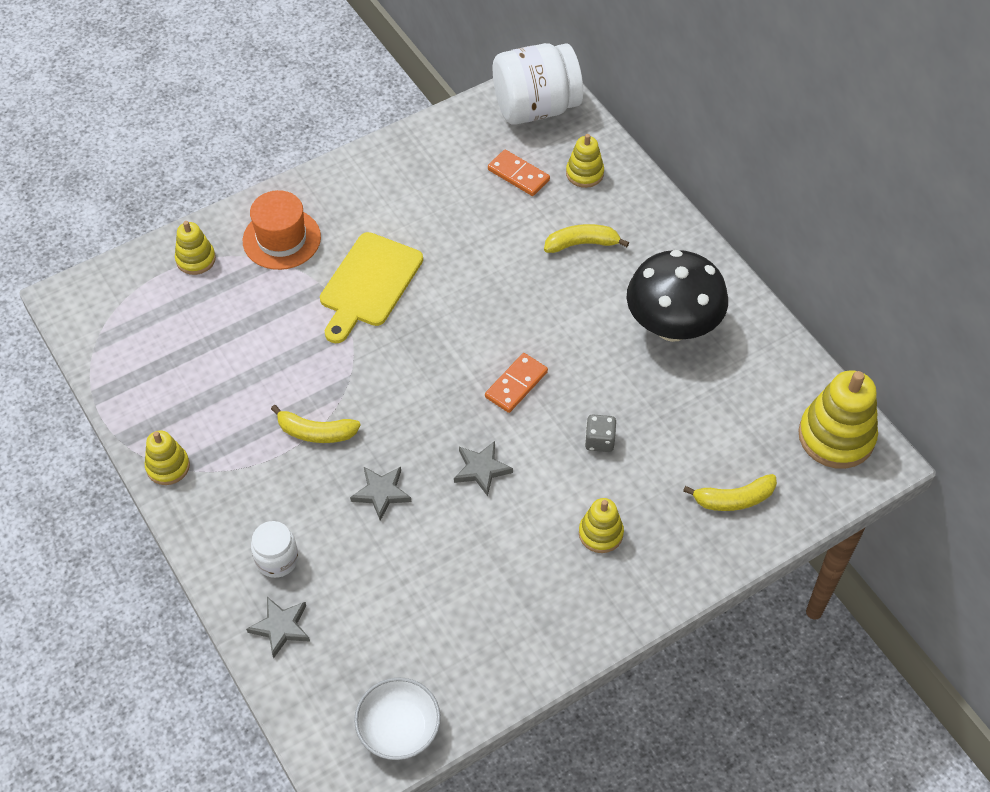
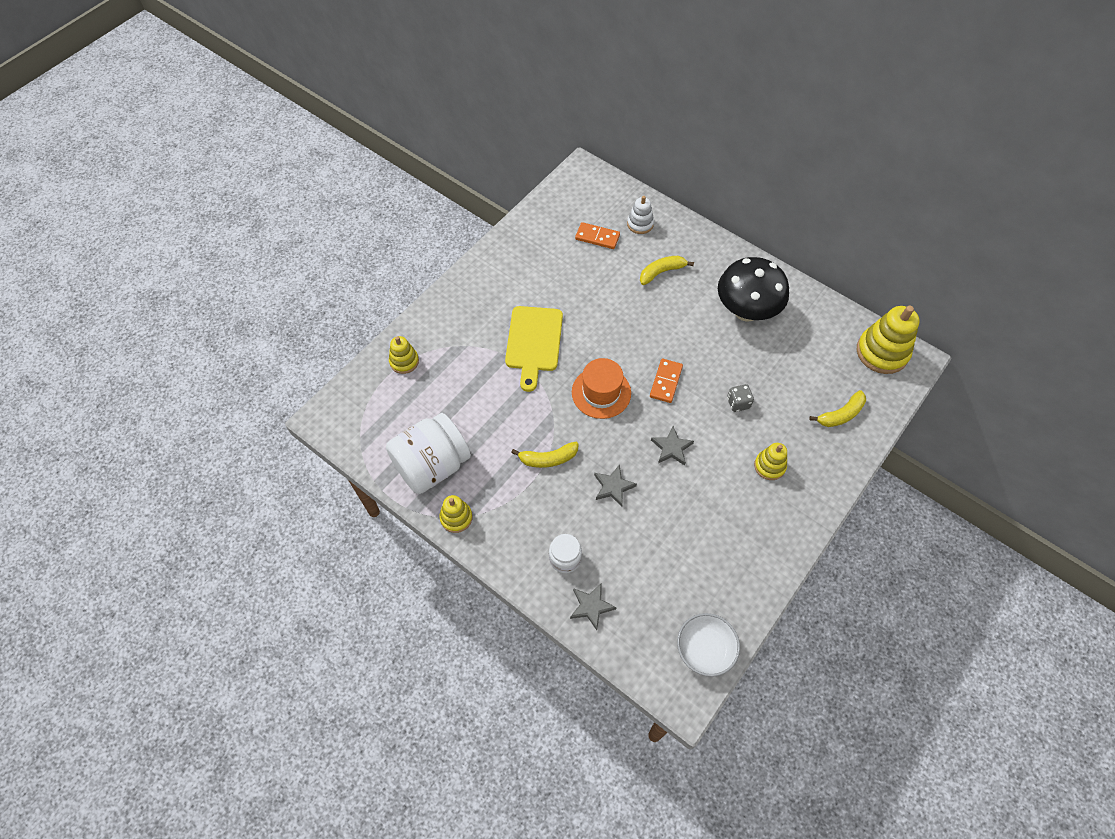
camera: 20 degrees left, 5 degrees up
orange hat [243,190,321,270] -> orange hat moved to [572,358,631,419]
white jar [493,43,583,125] -> white jar moved to [386,413,471,494]
yellow stacking toy [566,134,604,188] -> white stacking toy [627,196,654,234]

